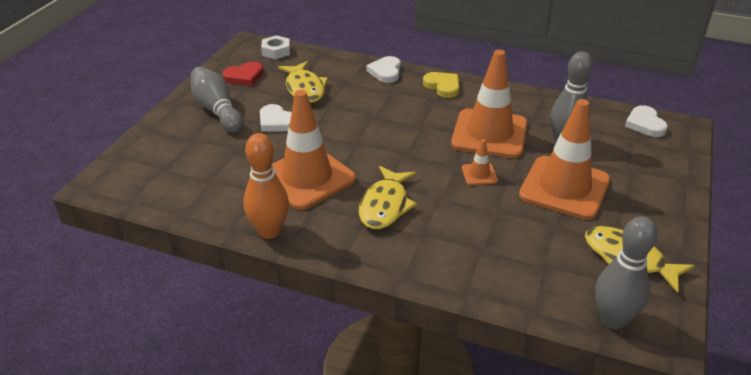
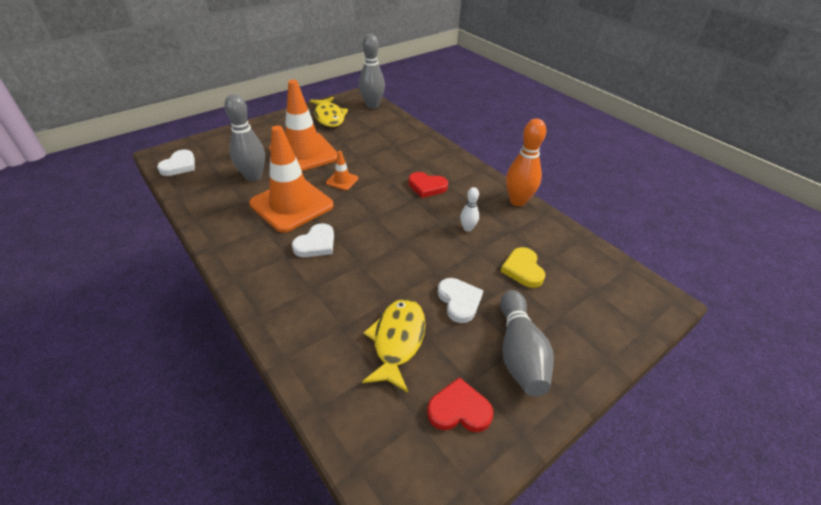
camera: 150 degrees left, 5 degrees up
white nut [261,35,290,59] -> none
orange traffic cone [272,90,356,210] -> white bowling pin [460,187,479,232]
yellow fish [359,166,417,229] -> red heart [408,172,448,198]
white heart [366,56,401,83] -> white heart moved to [292,223,334,257]
yellow heart [423,72,459,98] -> yellow heart moved to [501,247,545,288]

